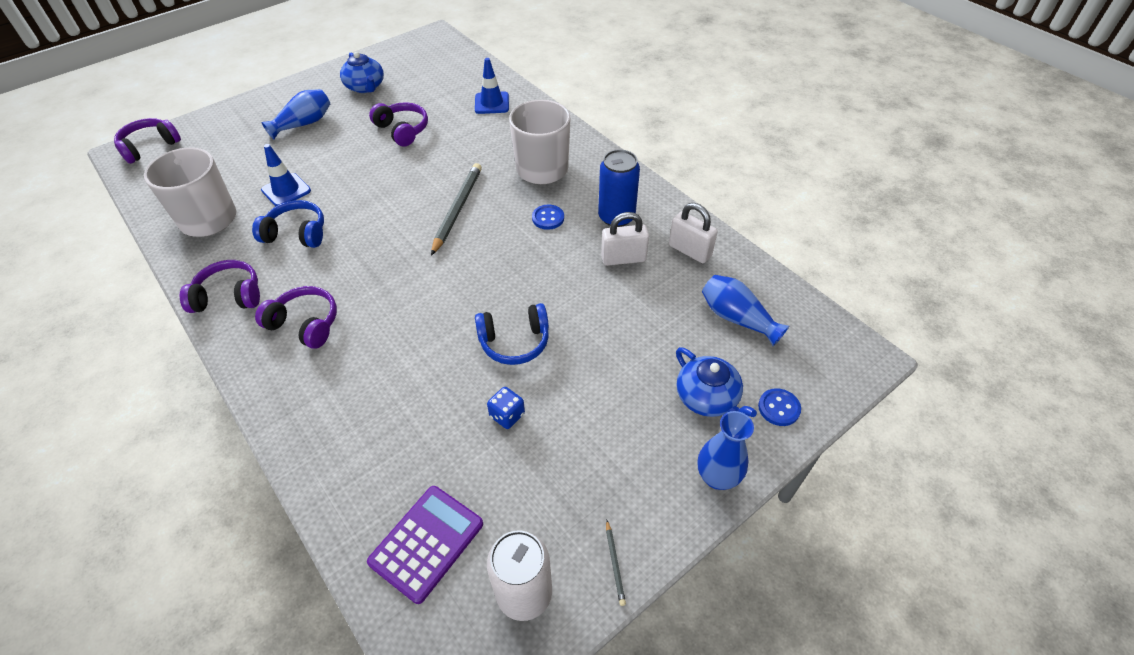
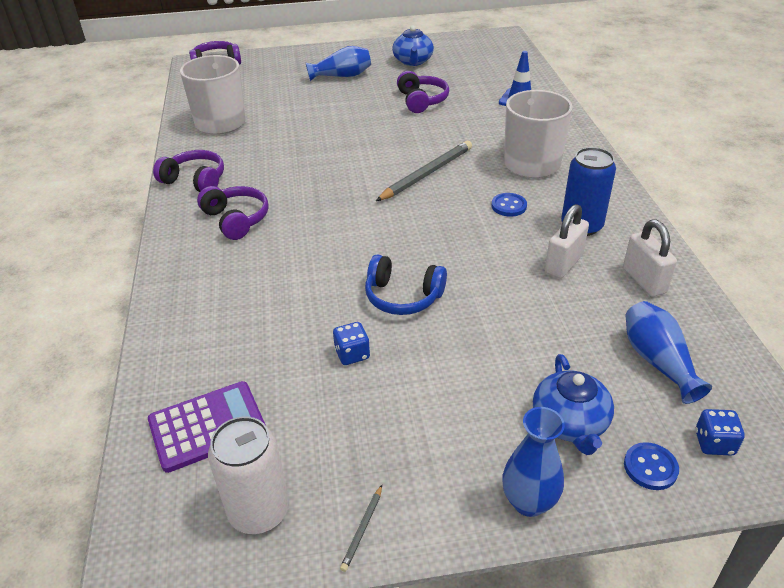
camera: 30 degrees right, 10 degrees down
blue headphones [252,200,324,248] -> none
blue traffic cone [261,144,311,206] -> none
white padlock [601,212,649,266] -> white padlock turned 75 degrees counterclockwise [545,204,589,278]
none -> blue dice [695,409,745,456]

